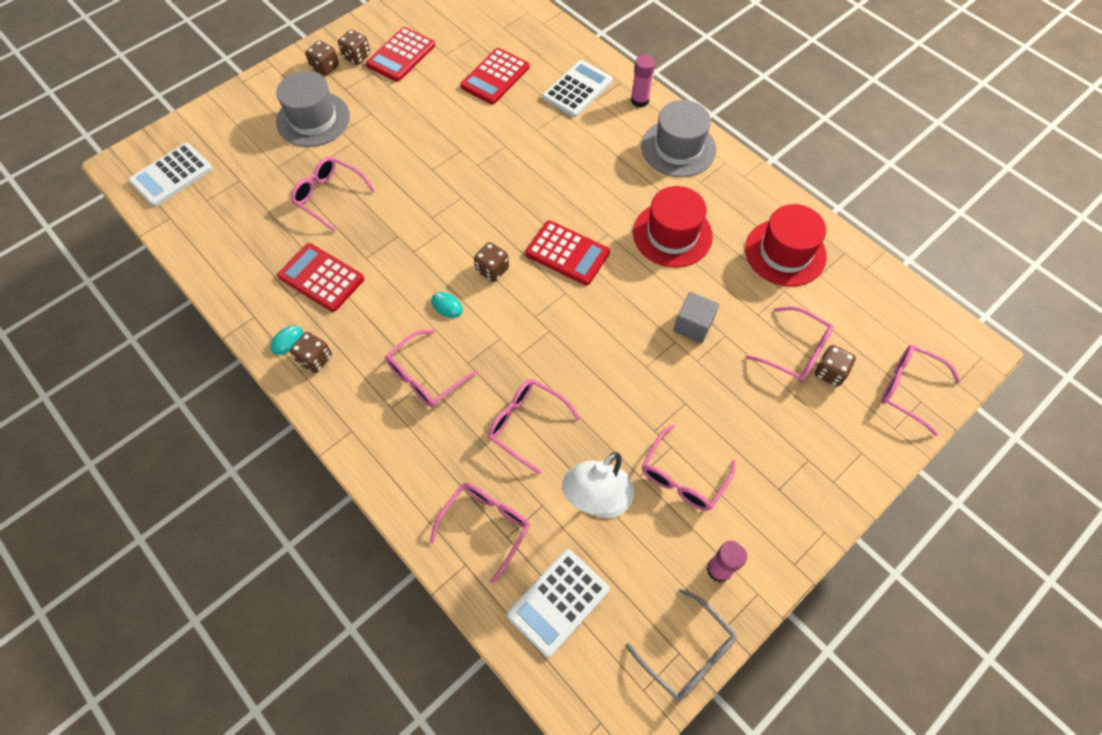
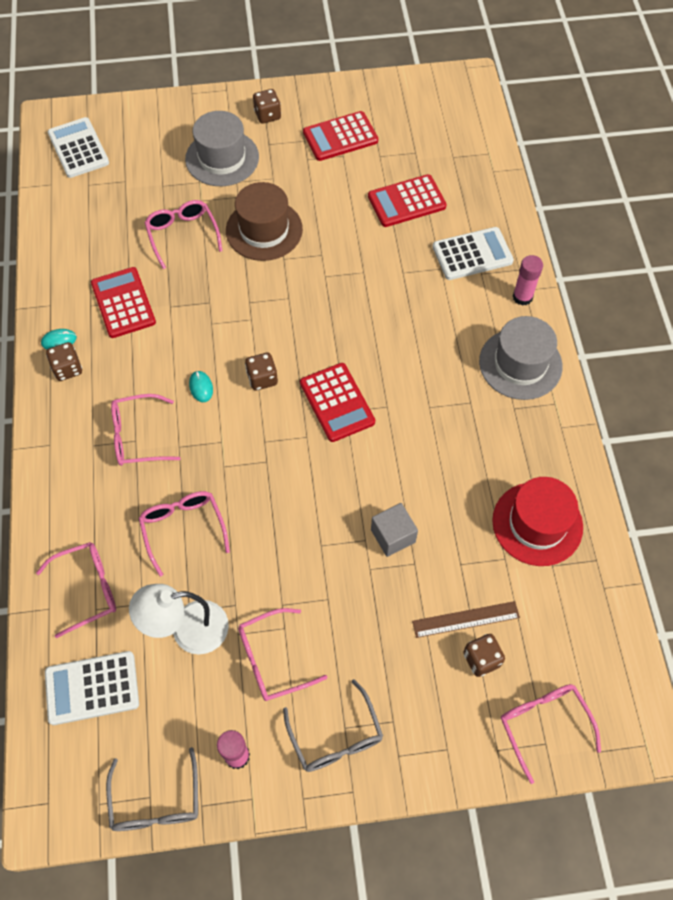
camera: 35 degrees right, 0 degrees up
white calculator [129,143,213,207] -> white calculator turned 75 degrees clockwise [48,117,109,178]
brown dice [338,30,370,65] -> none
red hat [633,186,713,268] -> none
pink glasses [746,306,834,382] -> brown ruler [412,601,520,638]
none -> brown hat [226,182,303,261]
none -> grey glasses [283,679,383,772]

